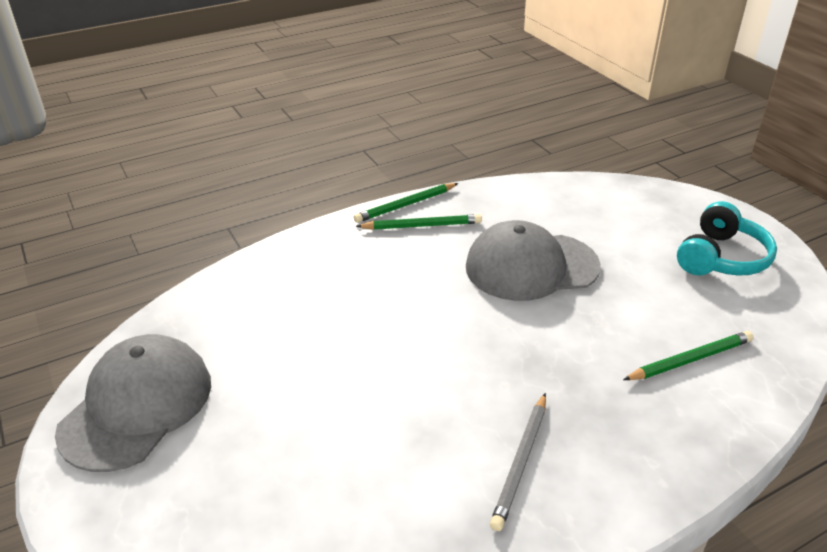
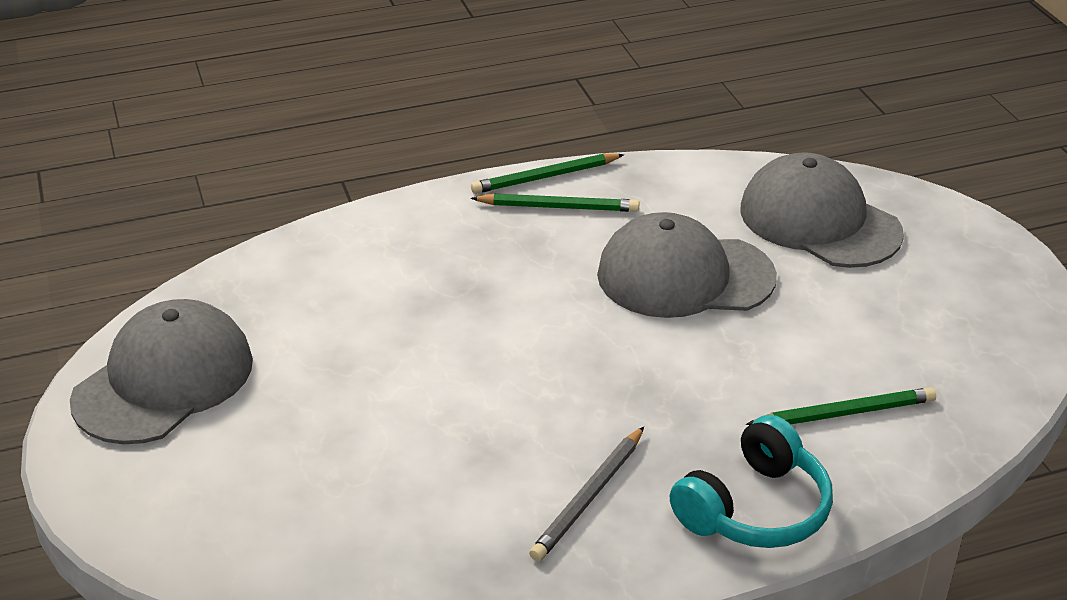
camera: 10 degrees right, 0 degrees up
turquoise headphones [677,201,777,276] -> turquoise headphones moved to [670,415,833,548]
none -> grey cap [740,152,904,268]

